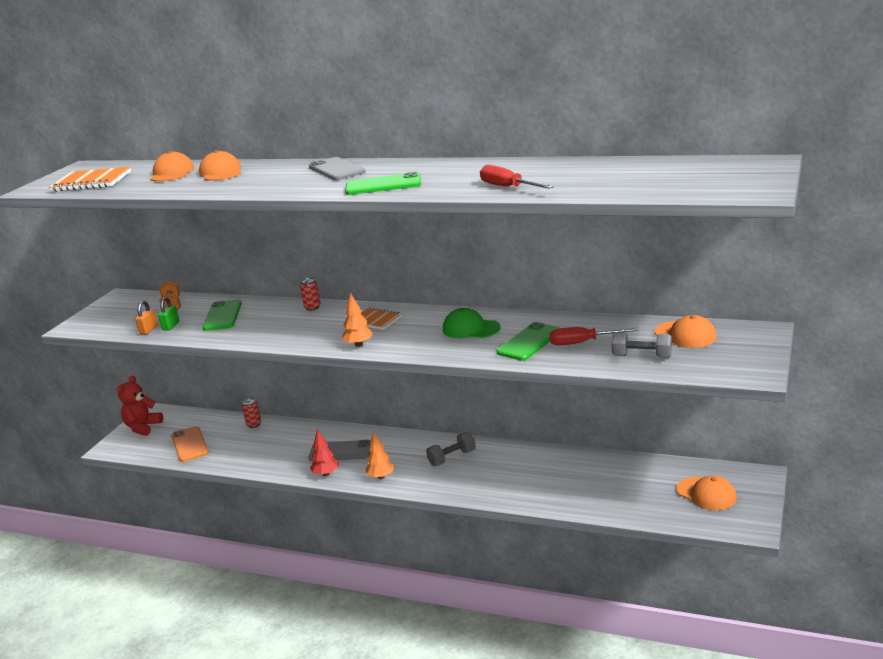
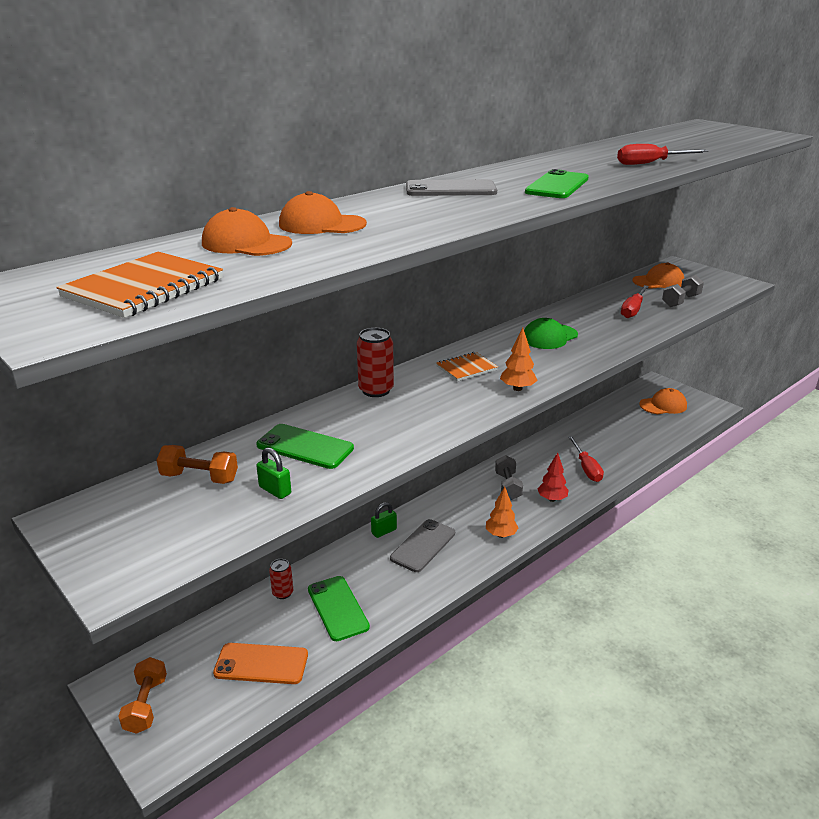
camera: 65 degrees left, 5 degrees up
red teddy bear [117,376,163,436] -> orange dumbbell [118,657,167,734]
orange padlock [135,301,158,335] -> none
red can [300,278,321,311] -> red can [357,328,394,397], size x1.61
red tree [310,429,339,476] -> red tree moved to [537,453,569,502]
green phone [497,322,559,360] -> green phone moved to [308,576,370,641]
none -> green padlock [371,502,397,538]
none -> red screwdriver [568,436,604,482]

